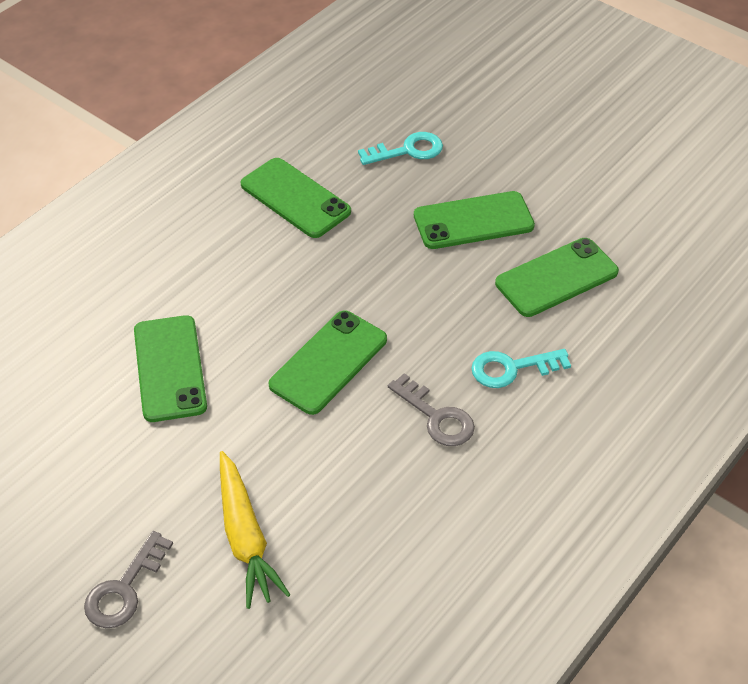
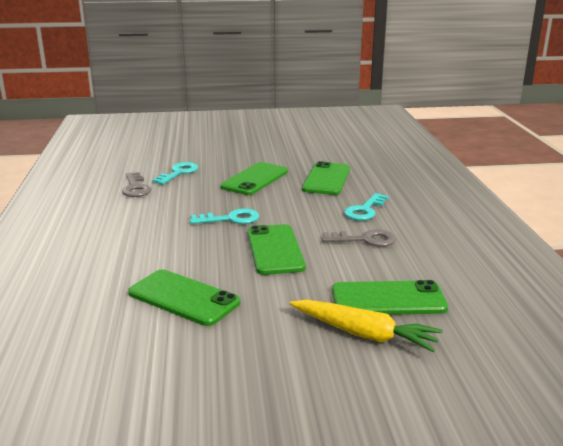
camera: 45 degrees left, 25 degrees down
grey key [84,531,173,628] -> grey key moved to [122,172,151,197]
green phone [241,158,351,238] -> green phone moved to [332,280,448,315]
none -> turquoise key [190,208,259,224]

